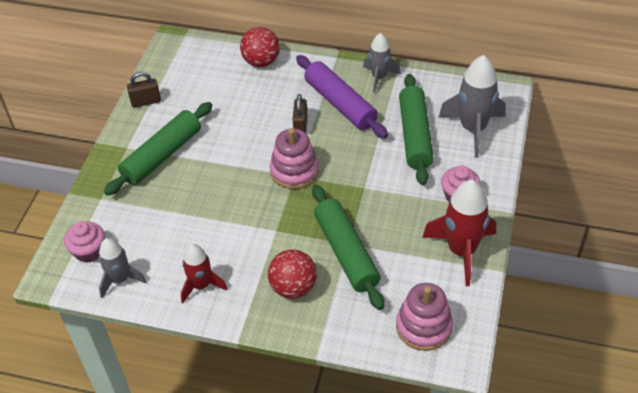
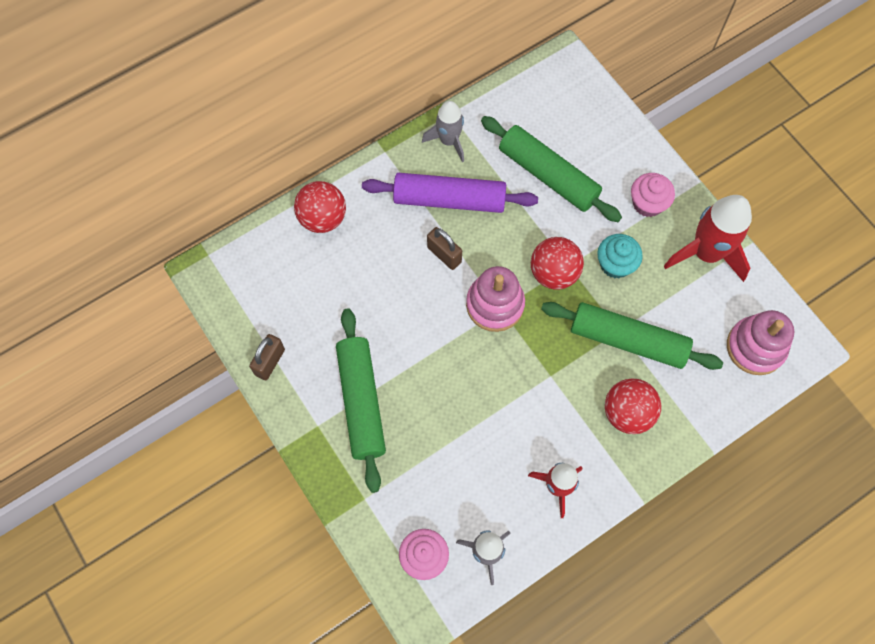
camera: 50 degrees left, 20 degrees up
grey rocket [439,55,506,158] -> none
none -> red ball [531,237,584,290]
none -> turquoise cupcake [597,234,643,278]

